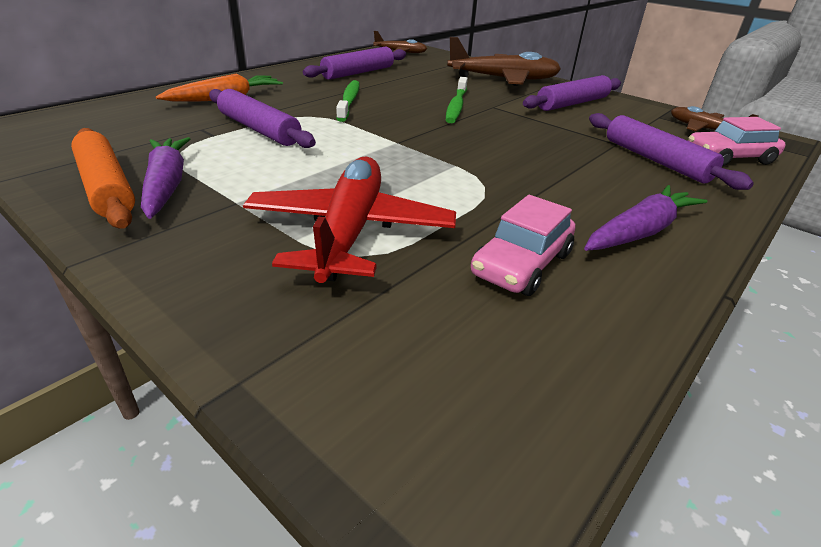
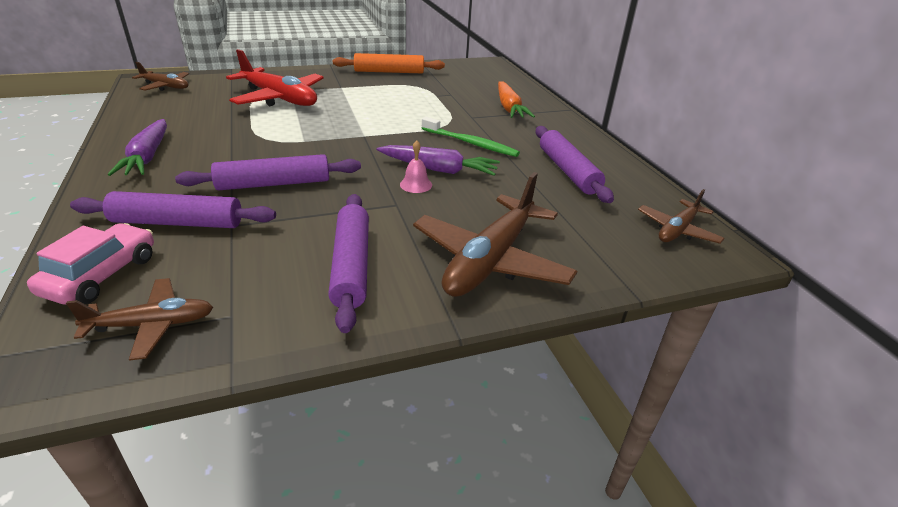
camera: 120 degrees right, 0 degrees up
purple carrot [141,137,190,219] -> purple carrot moved to [377,145,500,176]
purple rolling pin [209,89,316,148] -> purple rolling pin moved to [175,154,361,190]
green toothbrush [446,77,468,123] -> pink bell [400,140,432,193]
pink car [471,195,575,296] -> none
none -> brown plane [132,62,189,91]

